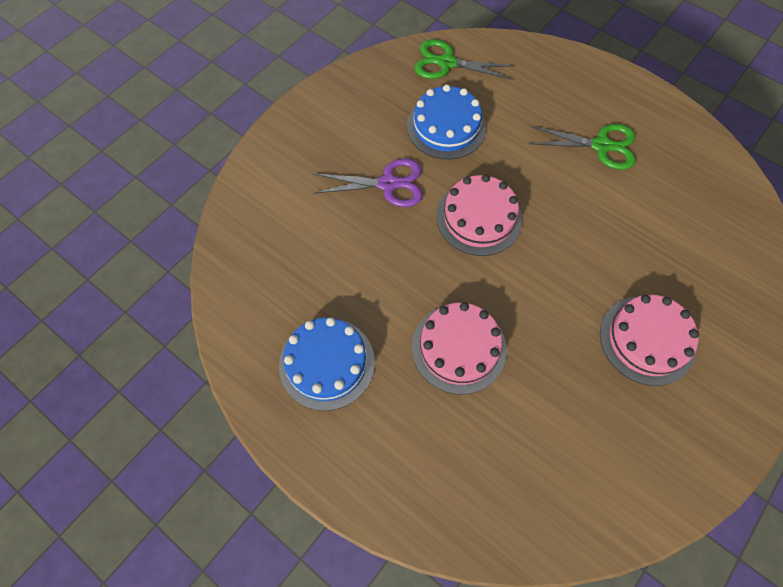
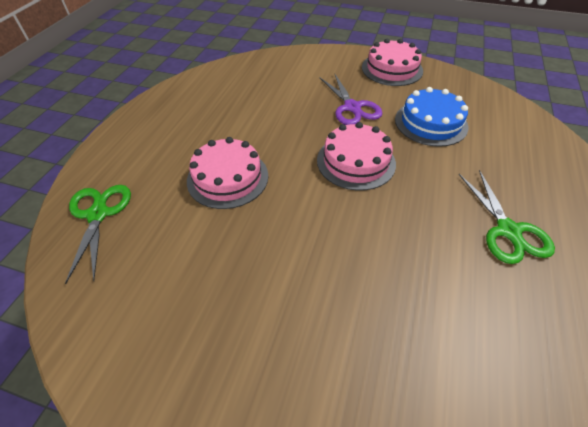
camera: 70 degrees right, 15 degrees down
blue cake [279,317,375,411] -> none
green scissors [414,39,515,80] -> green scissors moved to [65,185,131,284]
pink cake [600,295,699,386] -> pink cake moved to [362,39,423,86]

